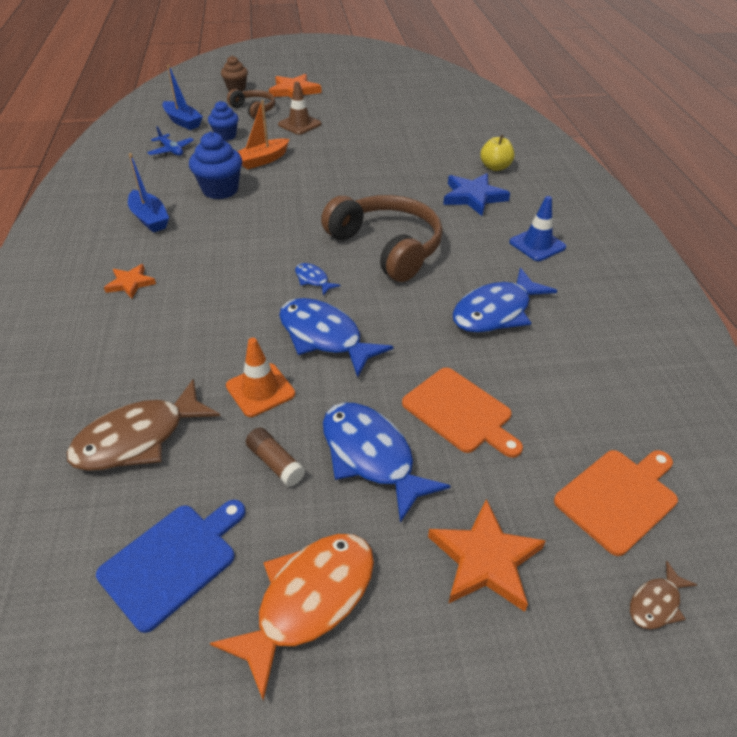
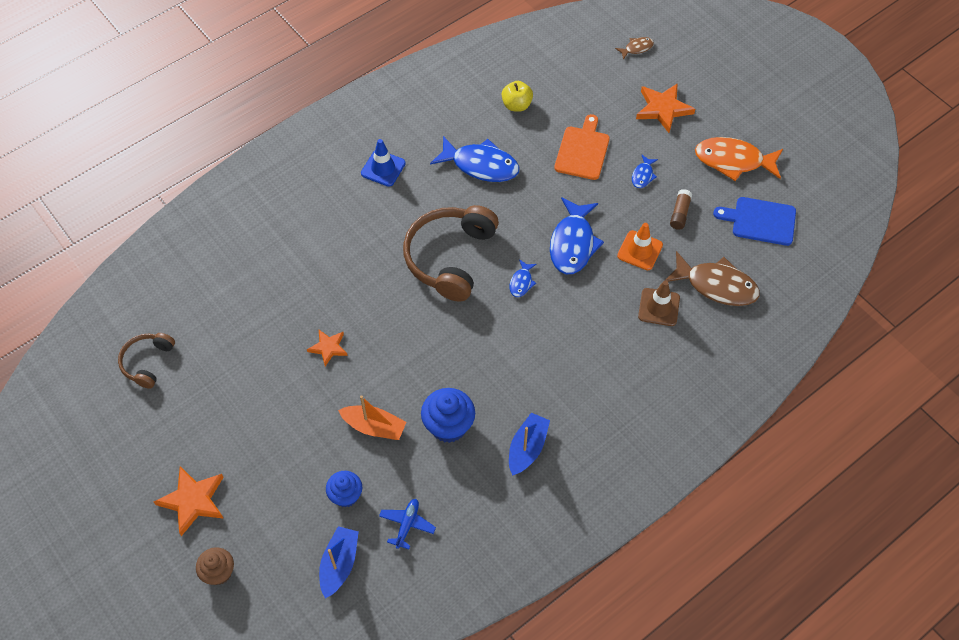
camera: 120 degrees left, 15 degrees up
orange star [104,264,156,299] -> orange star moved to [307,330,348,366]
brown headphones [227,89,275,119] -> brown headphones moved to [118,333,175,389]
brown traffic cone [278,82,321,135] -> brown traffic cone moved to [638,280,680,326]
blue fish [323,403,450,523] -> blue fish [632,154,658,188], size x0.47
blue star [443,173,510,216] -> none
yellow apple [480,135,515,171] -> yellow apple moved to [502,81,533,112]
orange cutting board [554,450,678,556] -> none
brown fish [630,561,697,629] -> brown fish turned 45 degrees counterclockwise [615,37,654,60]

